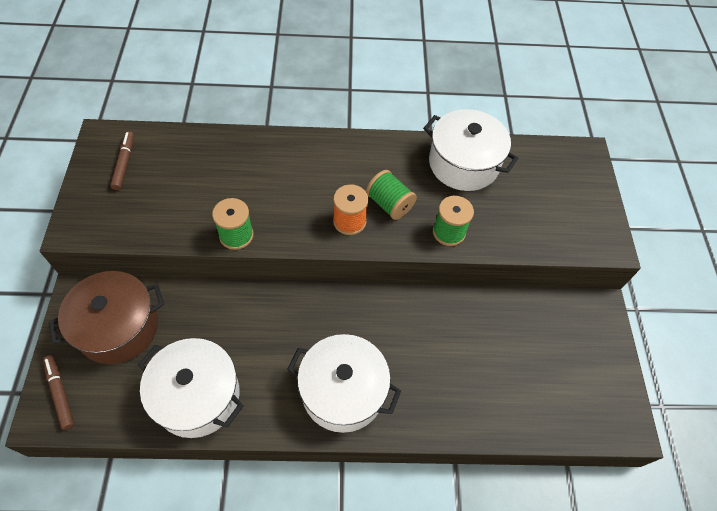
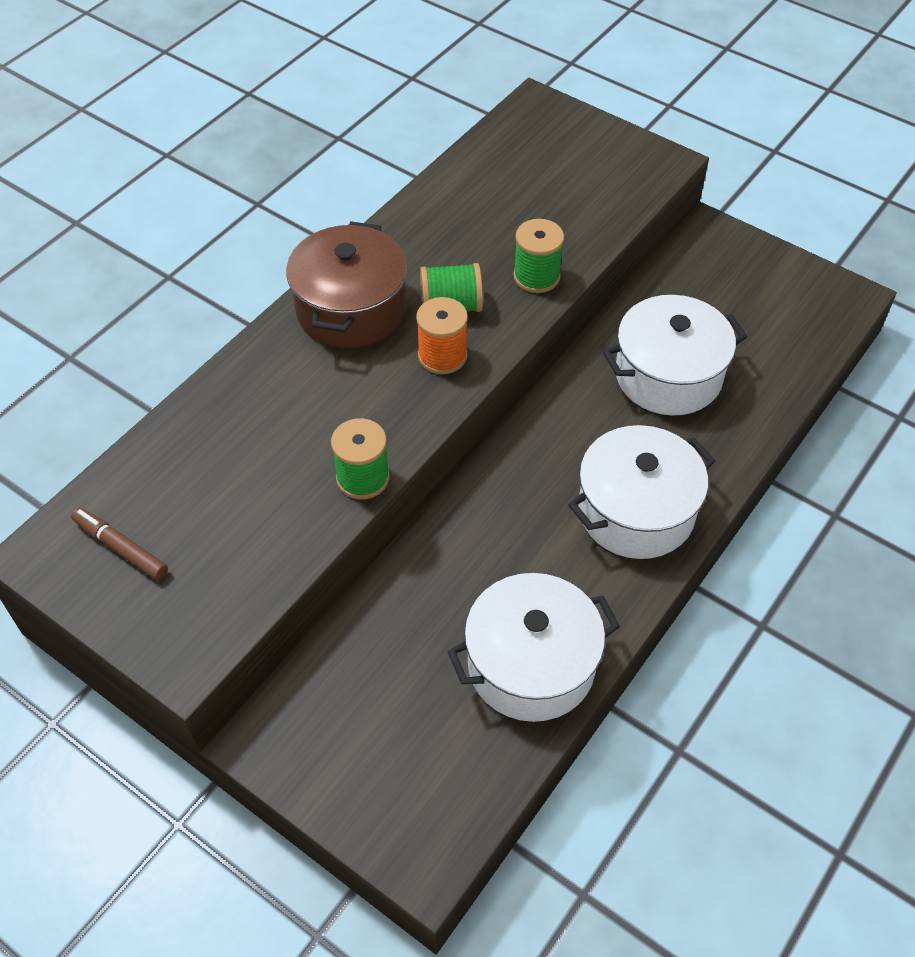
camera: 50 degrees left, 5 degrees down
brown marker [43,355,74,430] -> none
brown pot [49,271,164,364] -> brown pot moved to [286,221,408,348]
white pot [423,109,518,191] -> white pot moved to [603,295,747,416]

